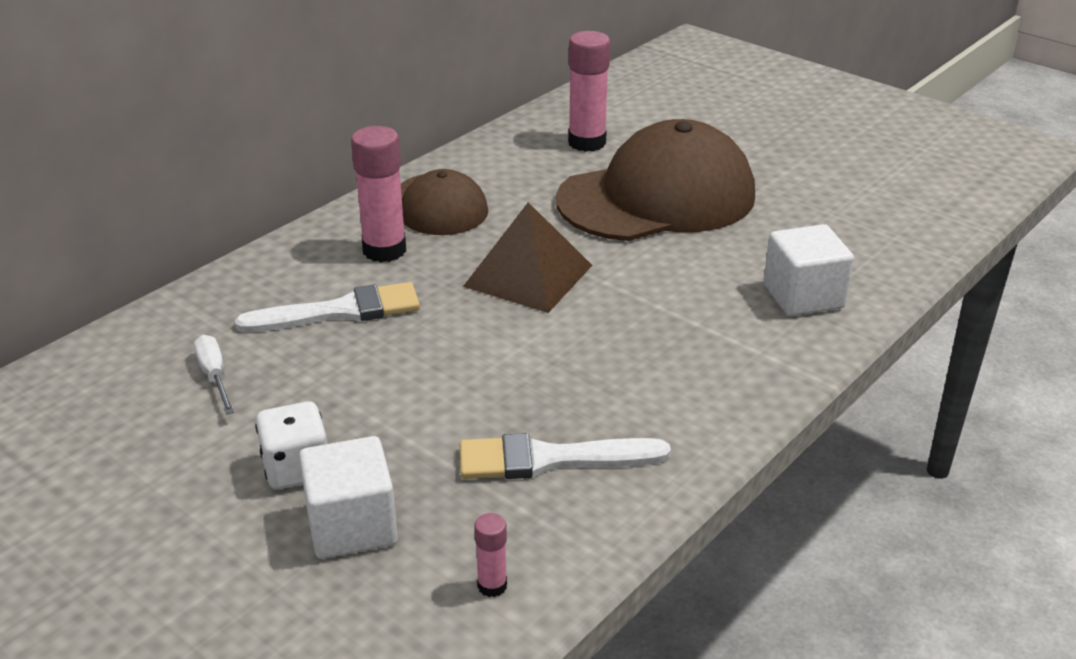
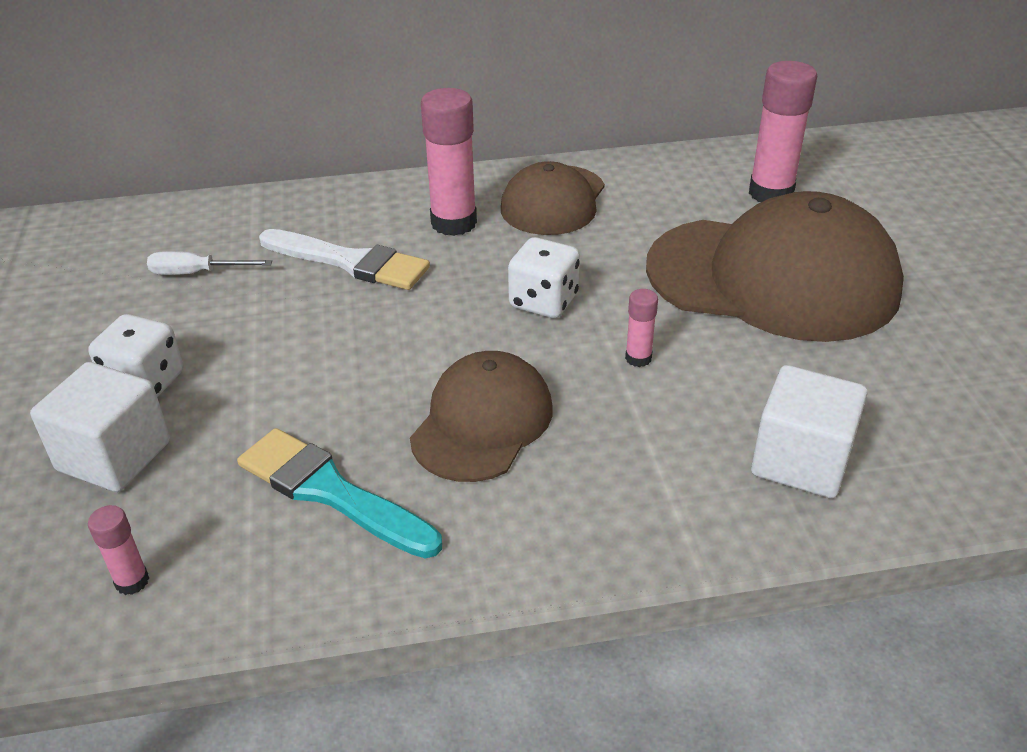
camera: 40 degrees right, 5 degrees up
white screwdriver [194,335,234,415] -> white screwdriver turned 105 degrees counterclockwise [147,251,272,275]
white brush [459,433,671,479] -> turquoise brush [237,428,442,559]
brown pyramid [463,202,593,313] -> white dice [508,237,580,318]
none -> brown cap [410,351,553,482]
none -> pink glue stick [625,289,658,367]

